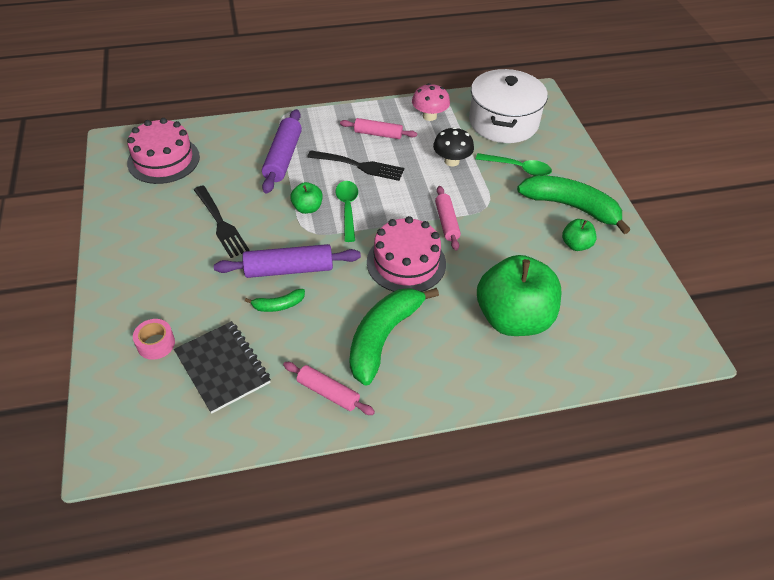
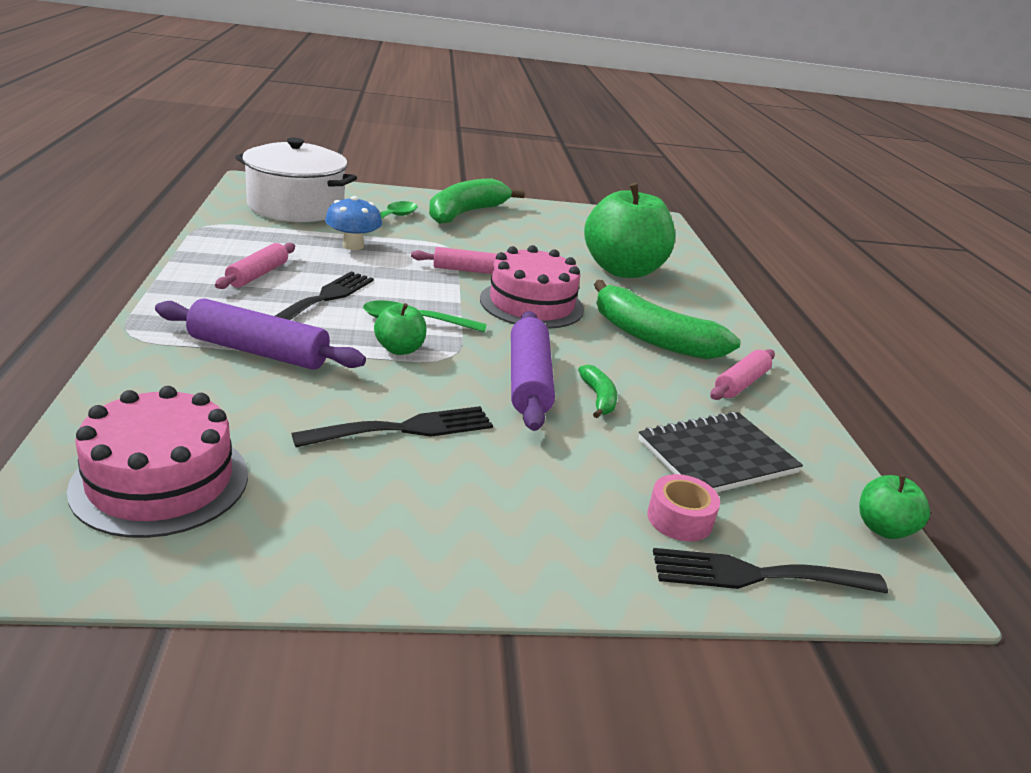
camera: 85 degrees left, 20 degrees down
pink mushroom [412,83,450,121] -> none
black mushroom [433,127,474,166] -> blue mushroom [325,196,382,250]
green apple [562,219,597,251] -> green apple moved to [859,475,930,539]
none -> black fork [653,548,888,593]

